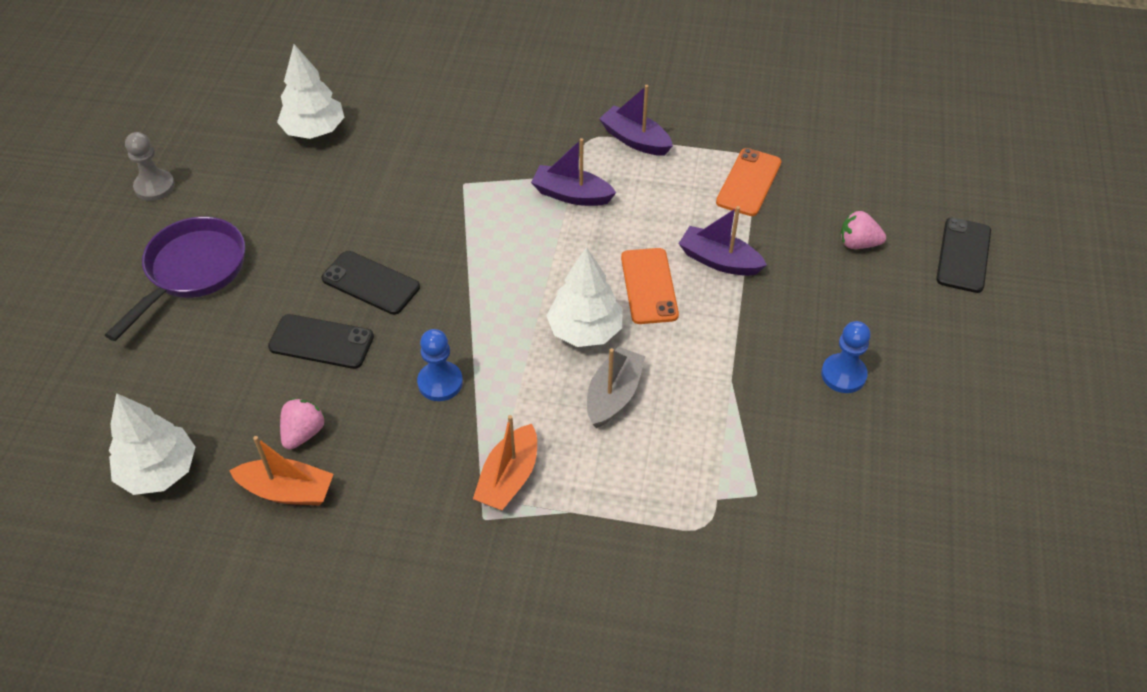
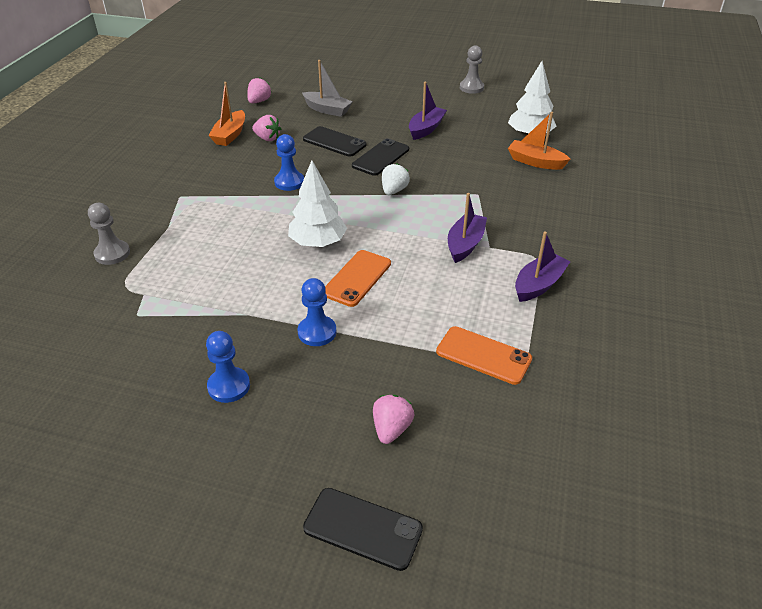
camera: 95 degrees right, 10 degrees down
purple pan [105,217,245,341] -> none
white tree [109,393,195,495] -> pink strawberry [247,77,272,104]
black phone [268,314,374,369] -> black phone turned 75 degrees counterclockwise [303,126,367,157]
orange boat [473,415,537,510] -> orange boat moved to [508,112,570,170]
grey boat [587,347,645,428] -> grey boat moved to [302,60,353,117]
orange phone [621,248,679,324] -> orange phone turned 60 degrees counterclockwise [325,250,391,307]
purple boat [679,206,767,276] -> purple boat moved to [409,82,447,140]
none -> grey pawn [88,203,130,265]
none -> blue pawn [298,278,336,346]
none -> white strawberry [382,163,410,195]

